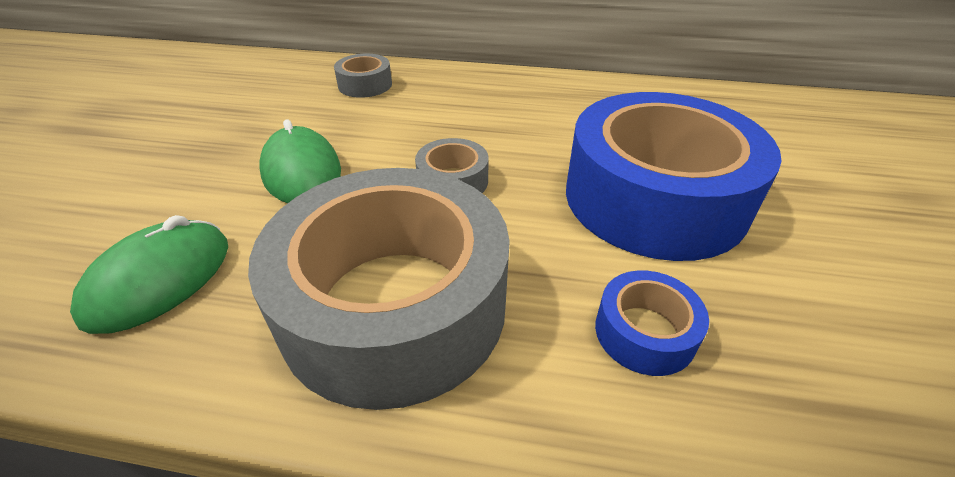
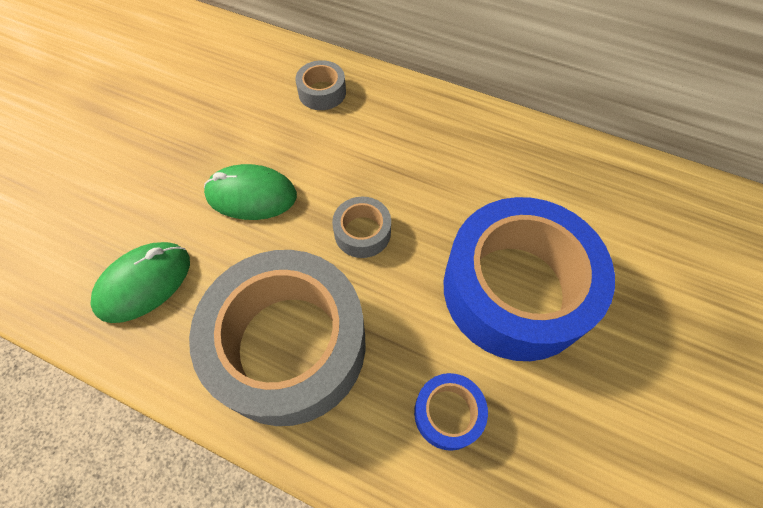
camera: 15 degrees right, 20 degrees up
green mouse [259,119,341,203] -> green mouse turned 75 degrees counterclockwise [204,164,297,220]

